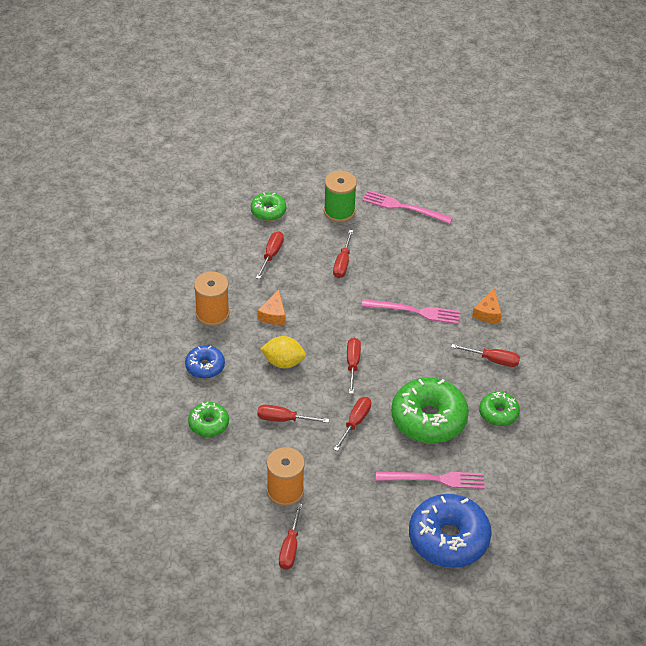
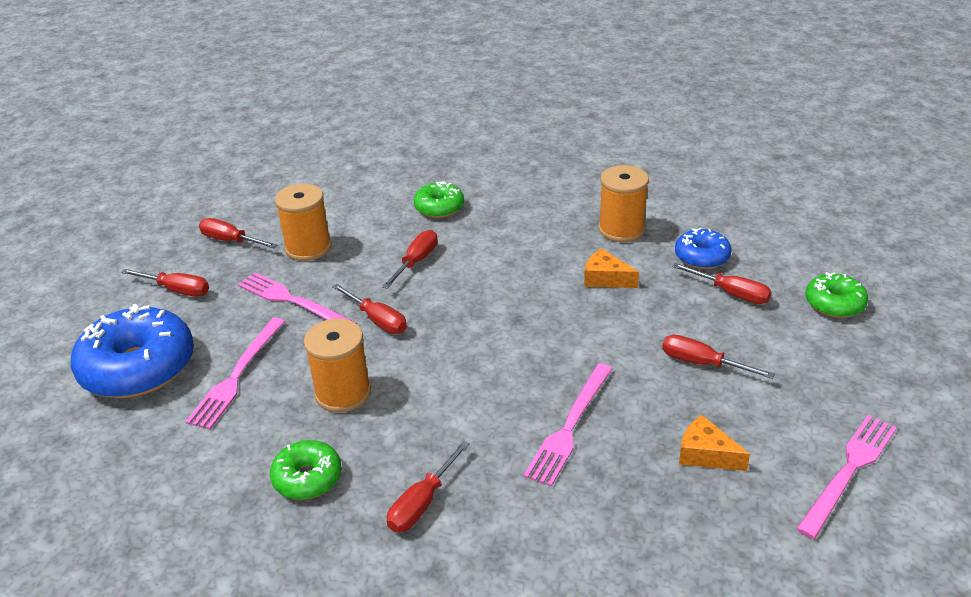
camera: 110 degrees right, 10 degrees down
blue donut [185,345,225,379] -> blue donut moved to [675,228,732,269]
yellow lemon [260,336,306,368] -> none
green spool [324,170,357,222] -> none
red screwdriver [347,338,361,394] -> red screwdriver moved to [121,269,209,296]
green donut [391,377,469,443] -> orange spool [304,319,371,413]
orange cheese [472,289,502,323] -> orange cheese moved to [679,415,750,471]
none -> pink fork [238,272,358,324]

